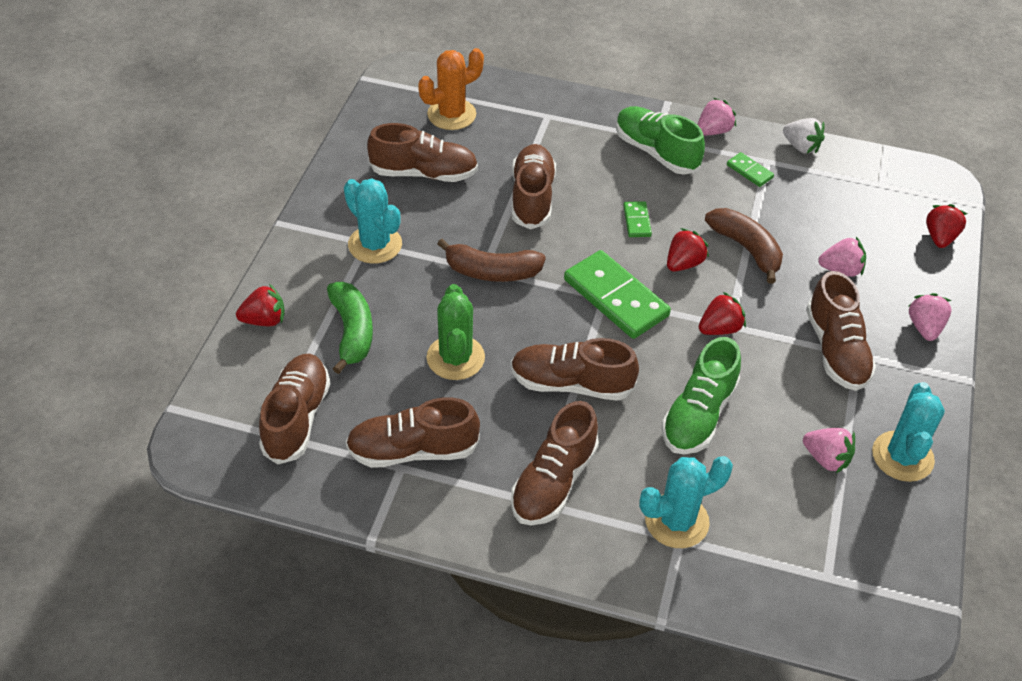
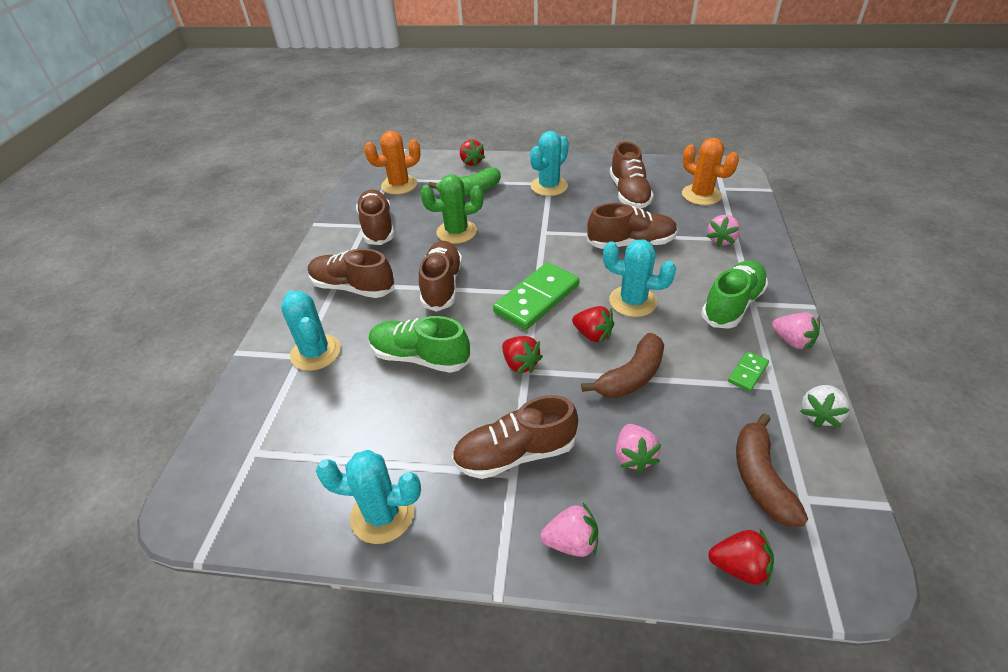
camera: 85 degrees right, 5 degrees down
brown shoe [259,354,330,464] -> orange cactus [364,131,421,195]
brown banana [437,239,546,282] -> brown banana moved to [736,413,808,526]
green domino [623,201,652,237] -> turquoise cactus [603,239,676,317]
pink strawberry [803,428,855,474] -> pink strawberry moved to [707,215,740,247]

